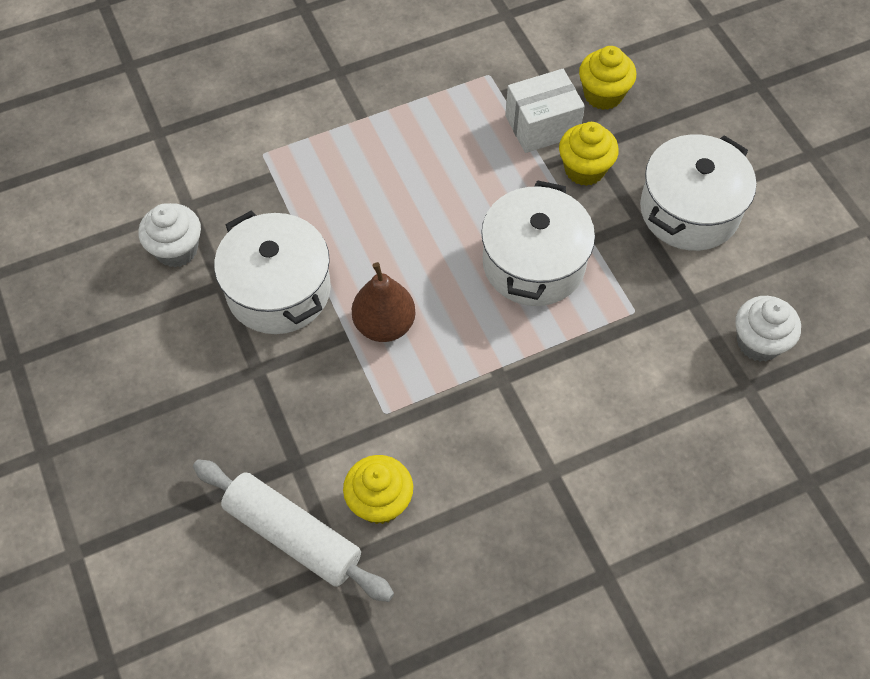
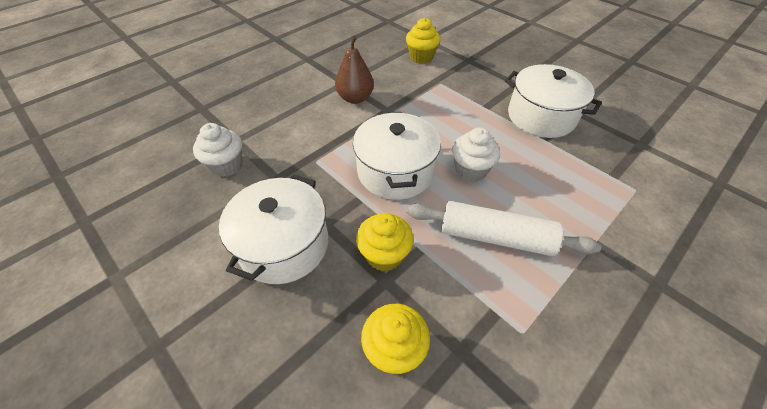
camera: 160 degrees right, 10 degrees down
white cupcake [138,203,201,267] -> white cupcake moved to [452,128,500,182]
white rolling pin [193,459,394,602] -> white rolling pin moved to [406,201,601,256]
brown pear [352,262,416,342] -> brown pear moved to [335,36,374,104]
white box [505,69,585,153] -> none

